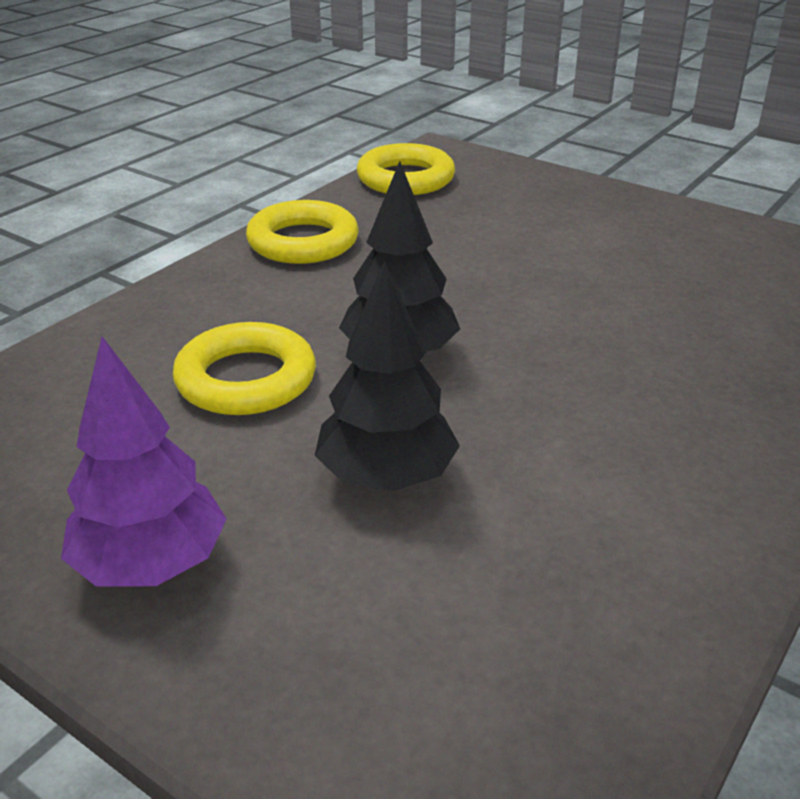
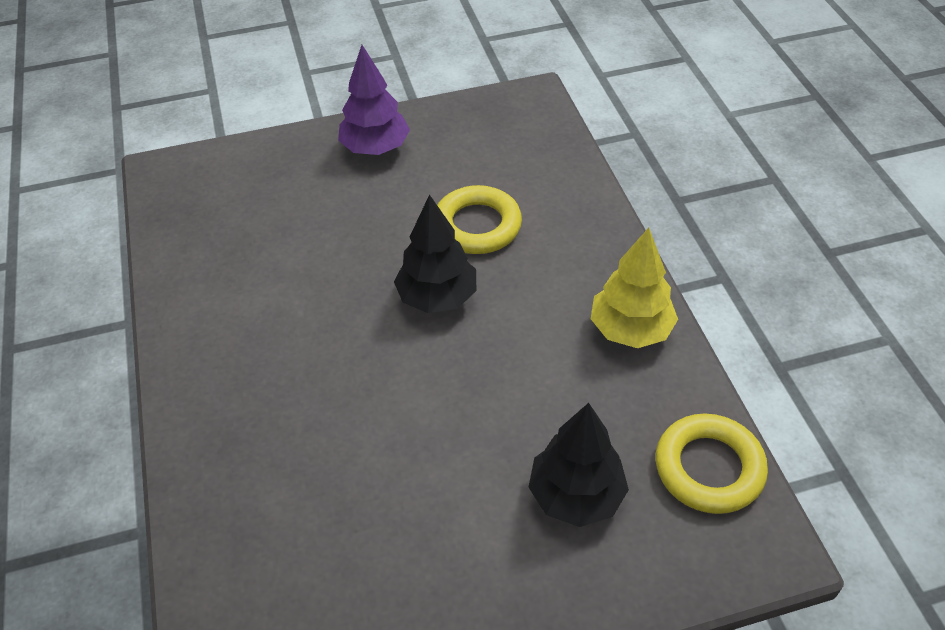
camera: 130 degrees right, 15 degrees up
yellow ring [246,200,358,264] -> yellow tree [591,228,678,348]
black tree [315,261,460,491] -> black tree moved to [529,403,629,527]

